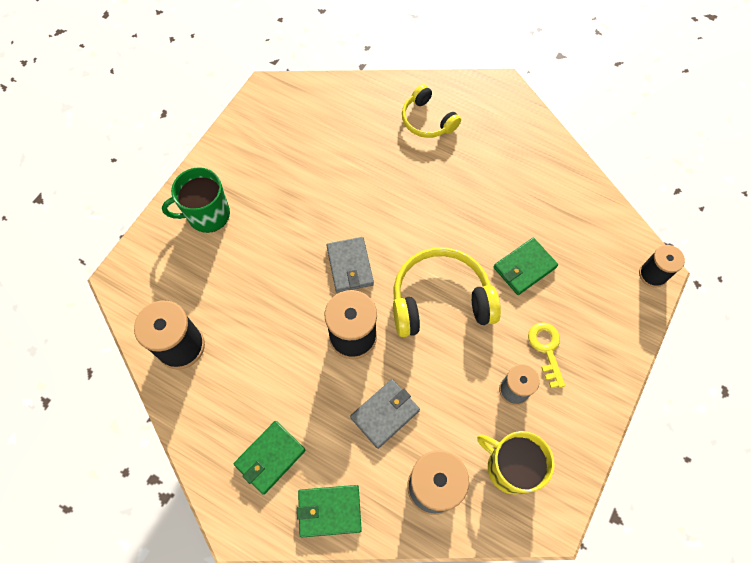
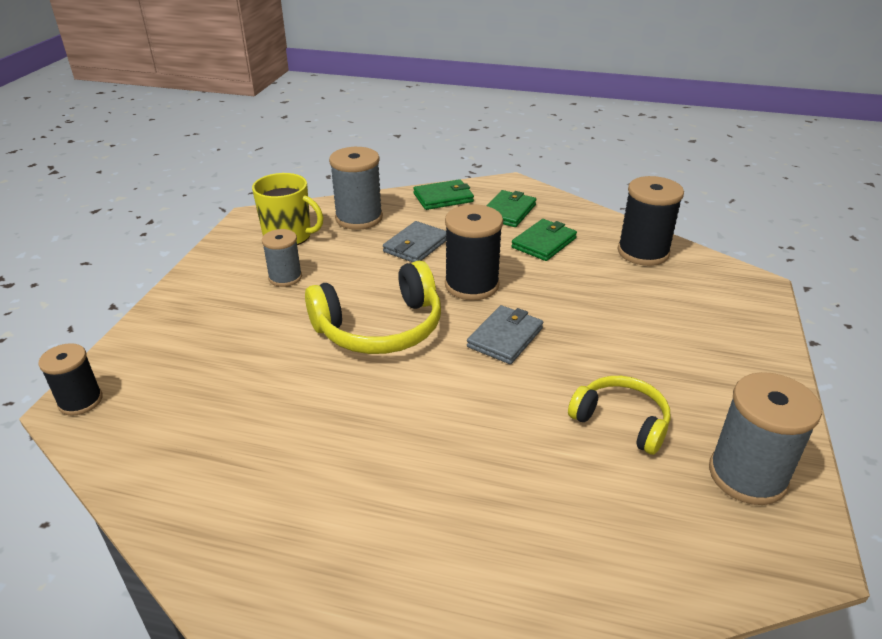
camera: 165 degrees right, 30 degrees down
green mug [162,167,230,233] -> none
grey wallet [326,237,374,293] -> grey wallet turned 60 degrees clockwise [467,305,543,364]
yellow headphones [402,84,461,138] -> yellow headphones moved to [568,376,670,455]
green wallet [494,238,558,295] -> green wallet moved to [511,219,577,261]
yellow key [528,322,565,388] -> none
none -> grey spool [709,372,822,505]

